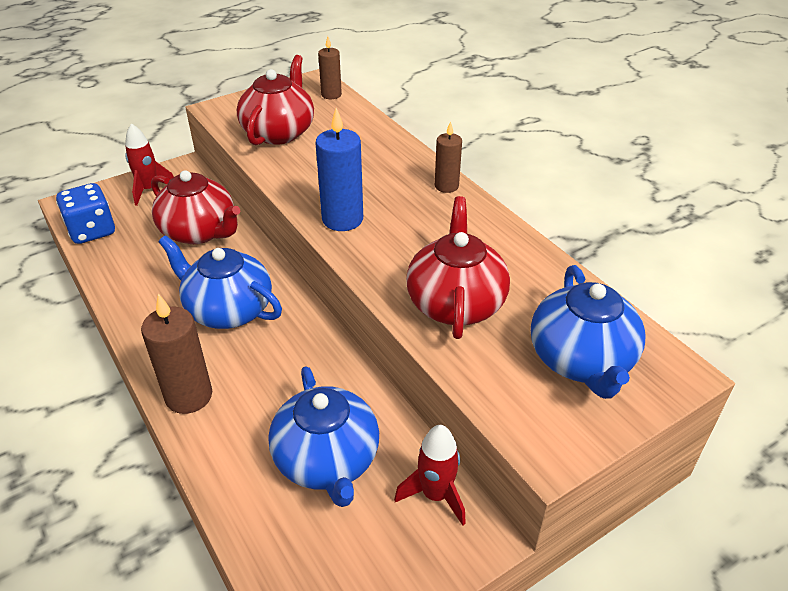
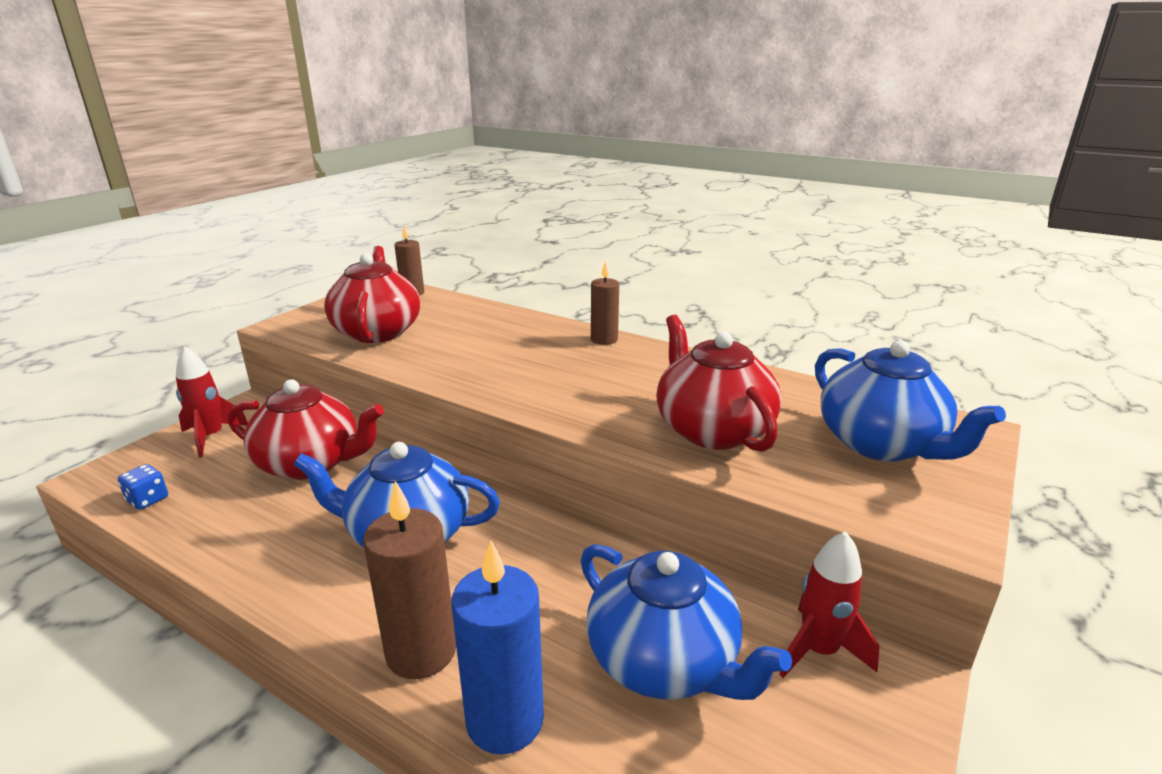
camera: 25 degrees left, 15 degrees down
blue dice [56,183,115,244] -> blue dice [118,464,168,510], size x0.52
blue candle [316,108,363,231] -> blue candle moved to [452,540,544,755]

